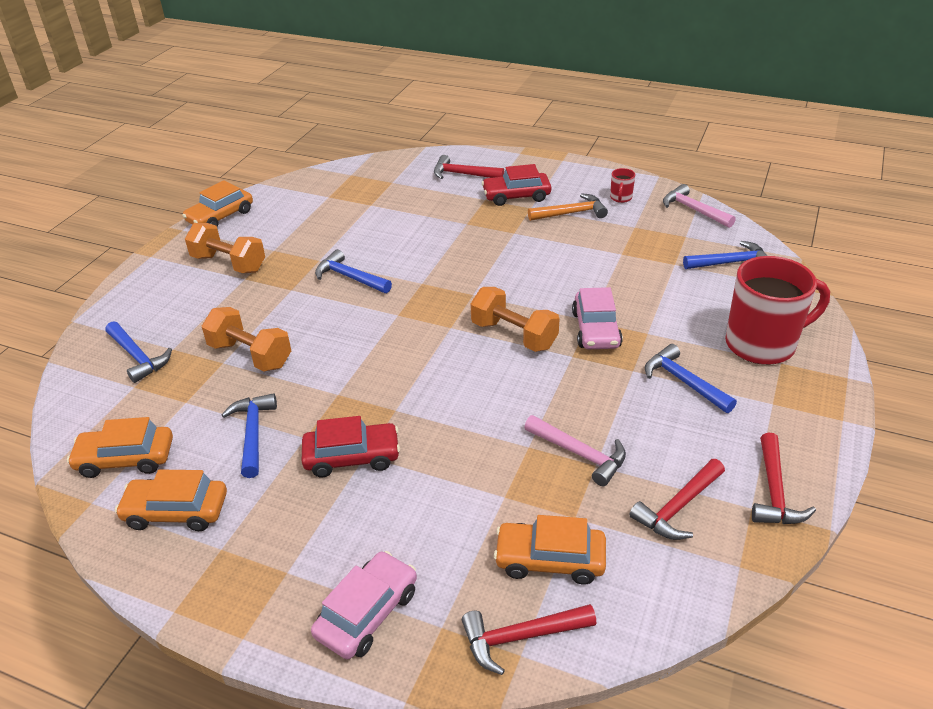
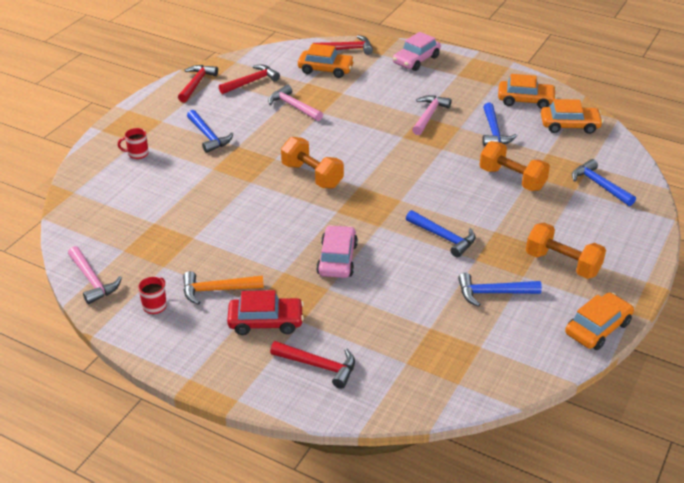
camera: 175 degrees left, 0 degrees up
red car [302,416,400,477] -> pink hammer [412,95,452,135]
pink car [572,287,623,349] -> pink car moved to [316,225,358,278]
blue hammer [683,241,768,269] -> blue hammer moved to [458,273,542,307]
red mug [725,256,830,365] -> red mug [118,128,149,159], size x0.41

